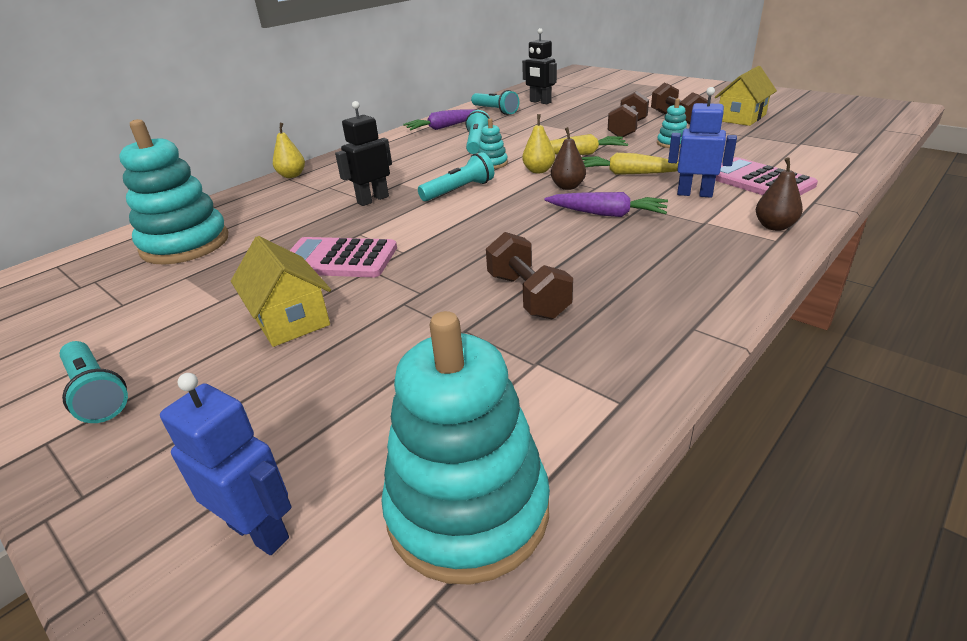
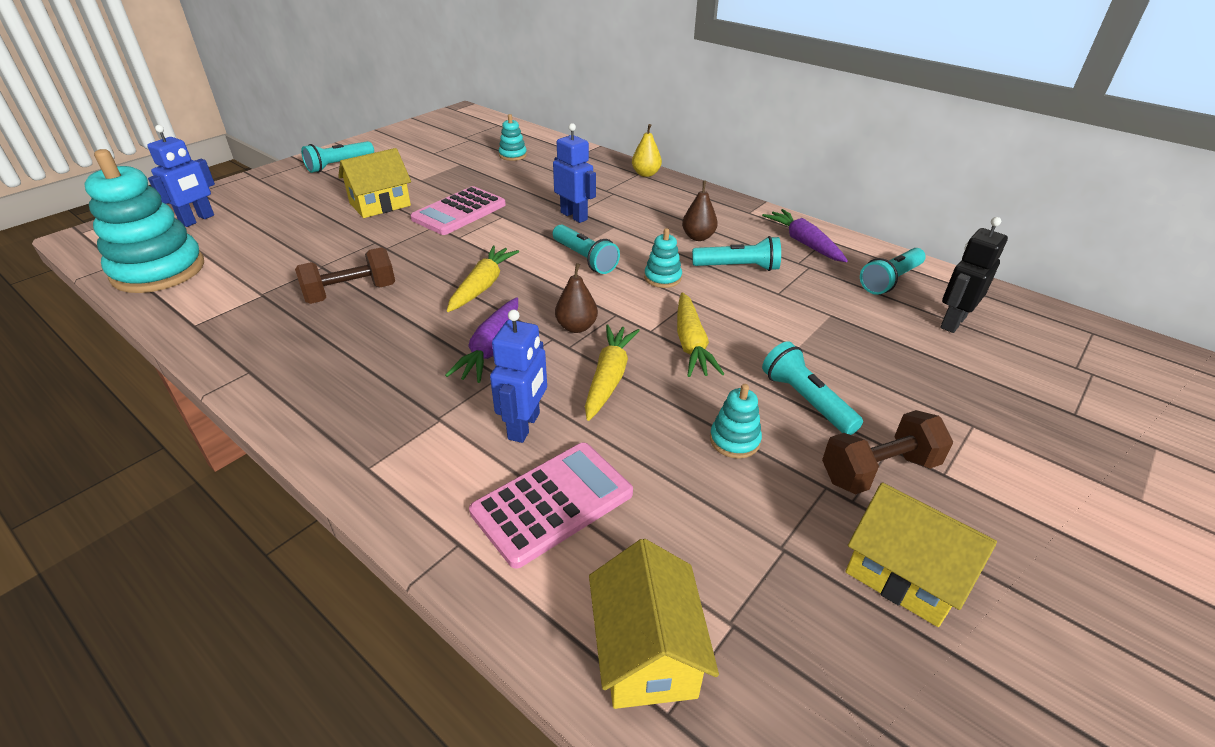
camera: 85 degrees right, 5 degrees up
turquoise stacking toy [119,119,228,265] -> turquoise stacking toy [499,114,527,161], size x0.44
pink calculator [289,237,397,277] -> pink calculator turned 150 degrees counterclockwise [410,186,506,235]
black robot [335,101,392,206] -> blue robot [553,123,596,223]
yellow pear [522,114,555,173] -> none
brown dumbbell [608,91,649,137] -> turquoise flashlight [762,341,863,435]
brown pear [756,157,803,231] -> brown pear moved to [682,180,718,241]
none -> yellow carrot [447,246,519,312]
none -> yellow house [589,539,719,709]

